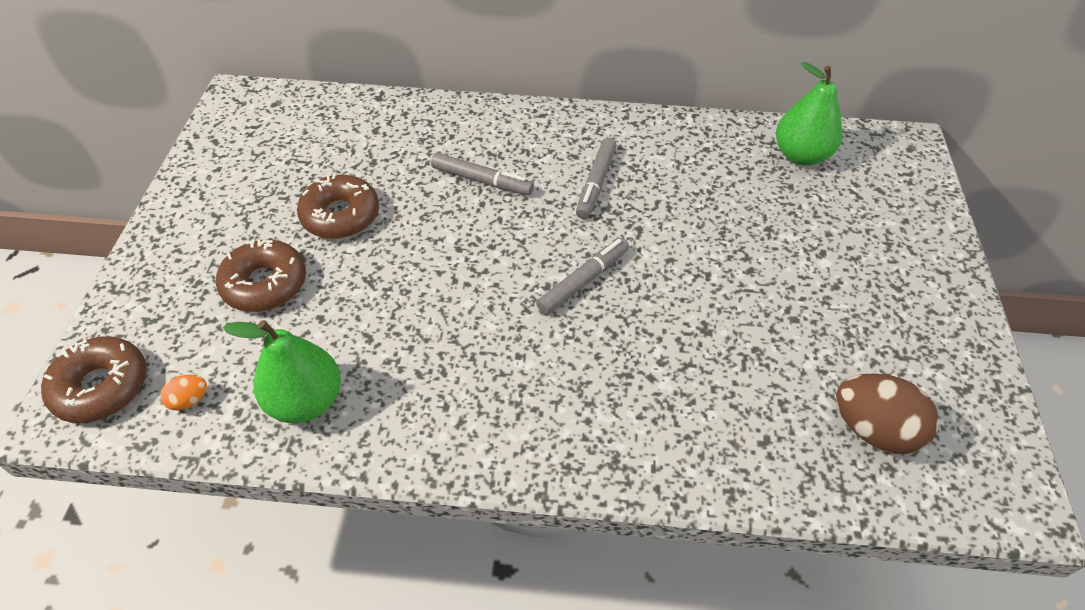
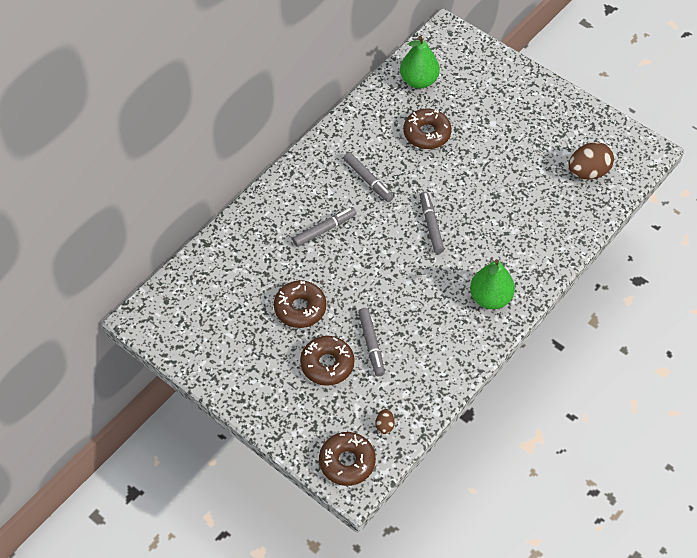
camera: 55 degrees left, 5 degrees up
orange egg [160,375,207,410] -> brown egg [375,409,395,434]
green pear [223,320,341,423] -> green pear moved to [470,259,515,309]
none -> grey marker [358,308,385,376]
none -> brown donut [404,109,452,149]

